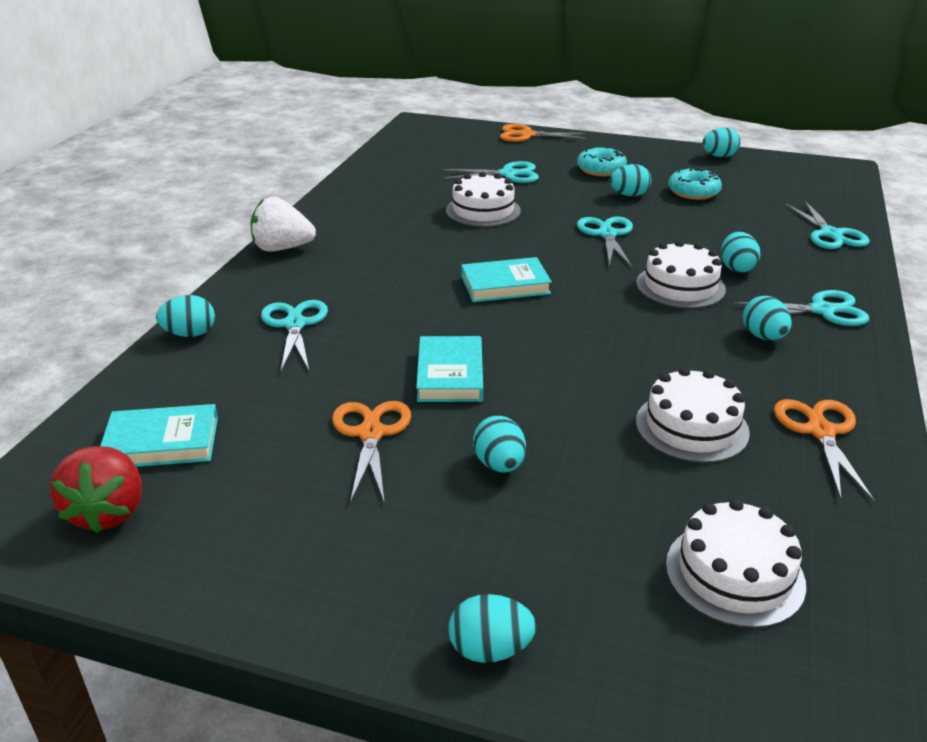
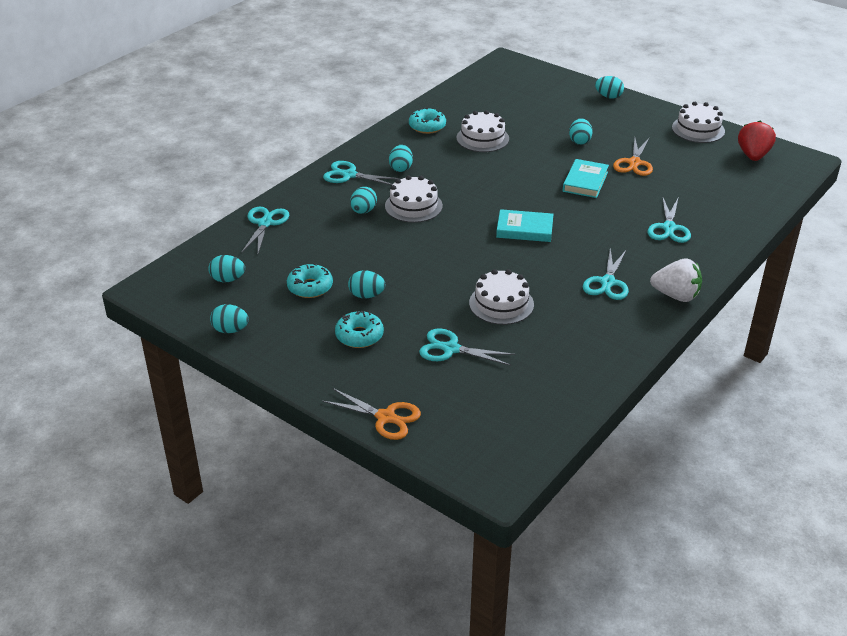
camera: 160 degrees left, 5 degrees up
turquoise book [100,404,218,467] -> none
turquoise egg [156,295,215,337] -> turquoise egg moved to [208,255,245,282]
turquoise scissors [577,217,633,267] -> turquoise scissors moved to [583,248,629,300]
white cake [666,499,806,628] -> white cake moved to [672,102,725,143]
orange scissors [774,399,875,502] -> turquoise donut [409,107,446,134]

